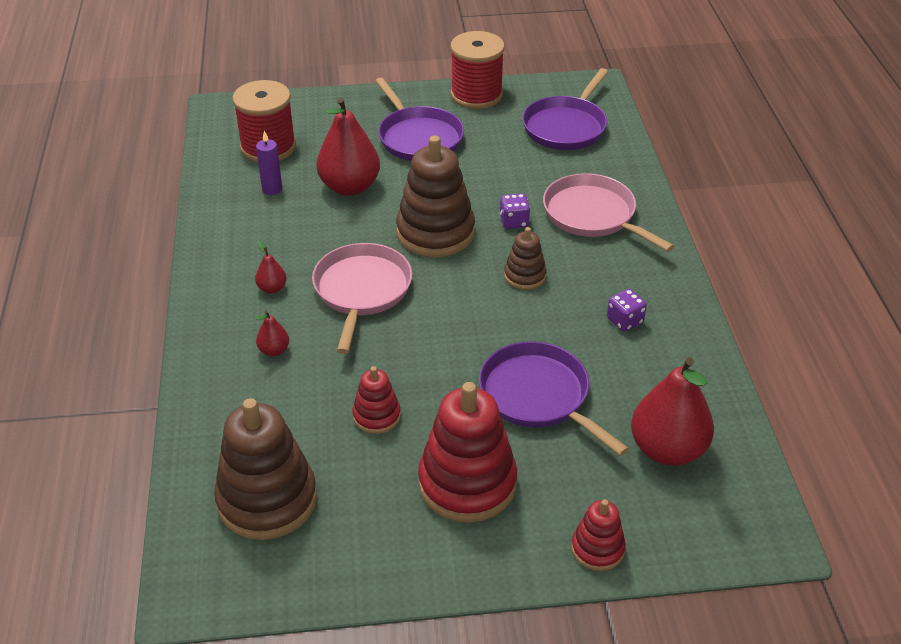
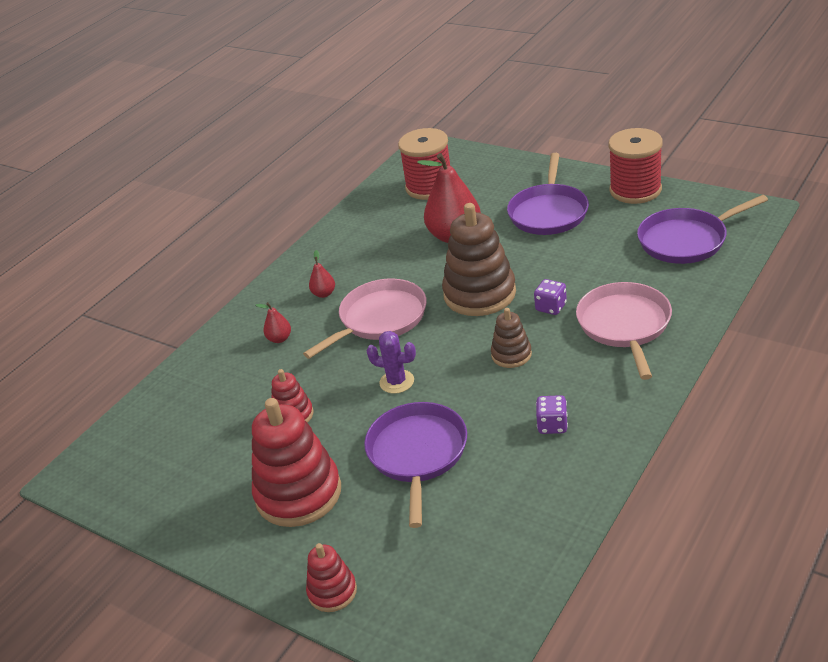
camera: 45 degrees right, 5 degrees down
brown stacking toy [214,398,317,540] -> none
purple candle [256,131,282,195] -> none
red pear [631,357,714,466] -> none
none -> purple cactus [366,331,416,394]

